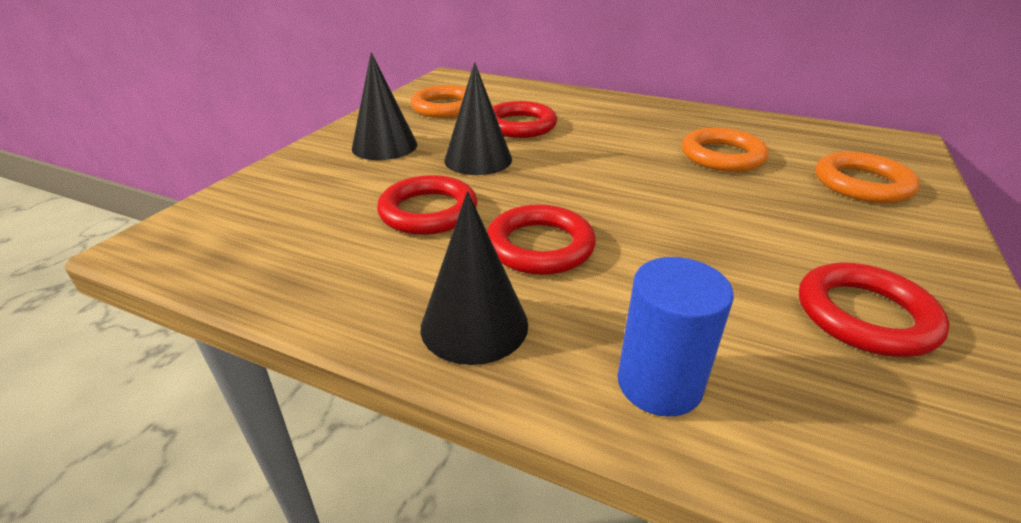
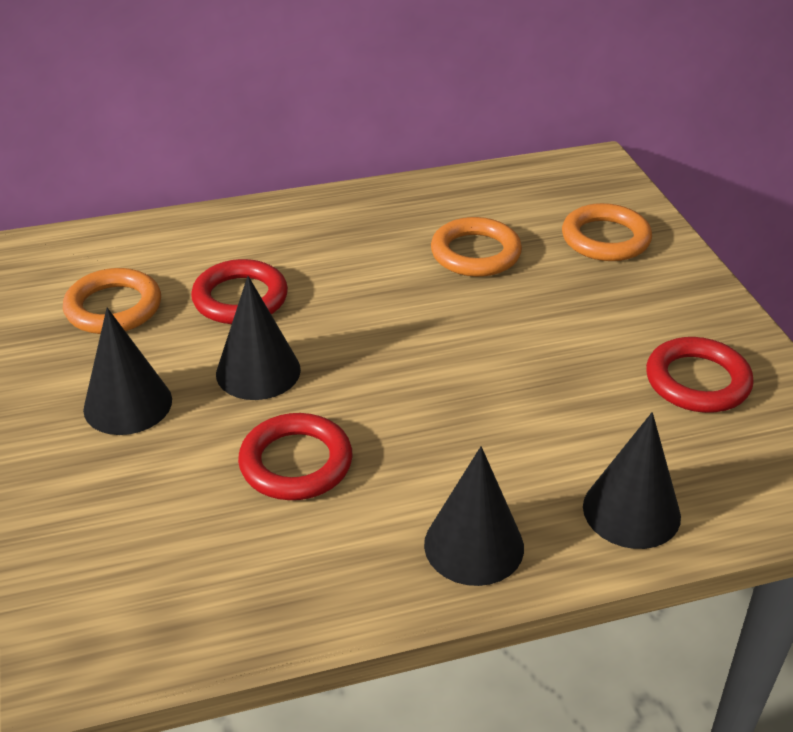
camera: 40 degrees left, 5 degrees up
red ring [487,204,596,275] -> none
blue cylinder [617,257,734,417] -> black cone [583,412,681,549]

